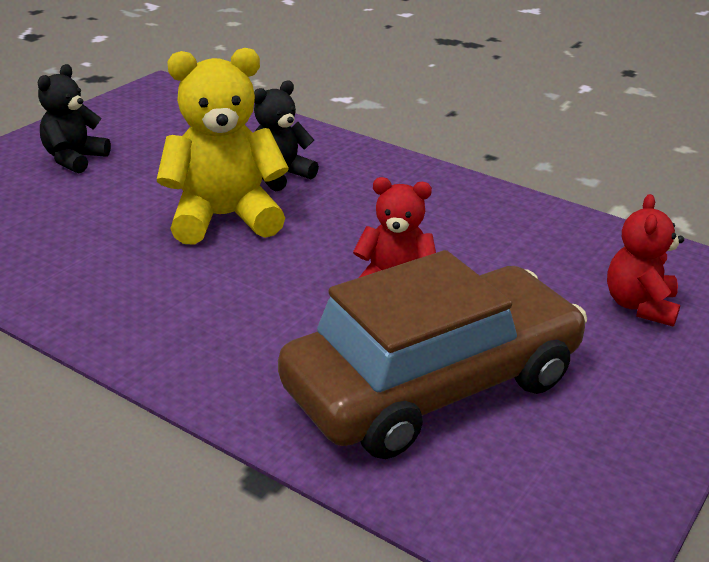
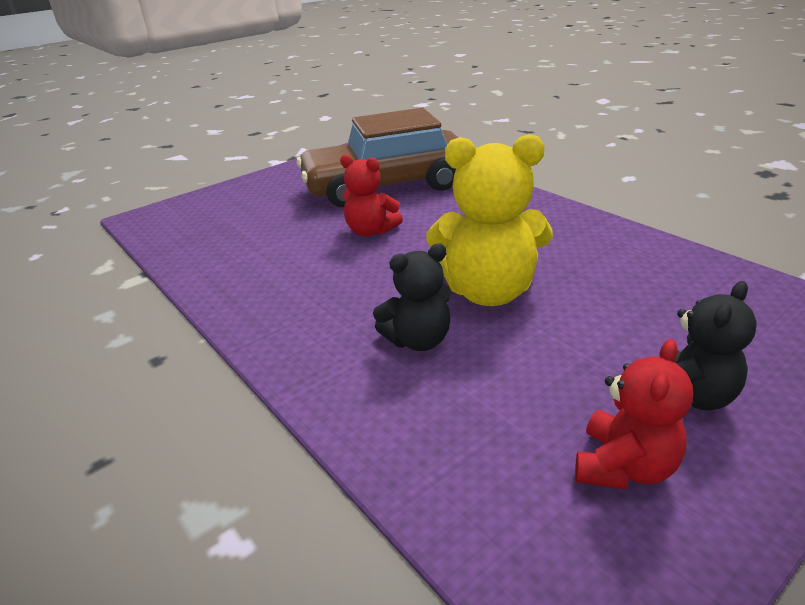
camera: 160 degrees left, 0 degrees up
red teddy bear [607,194,684,327] -> red teddy bear moved to [575,339,693,490]

